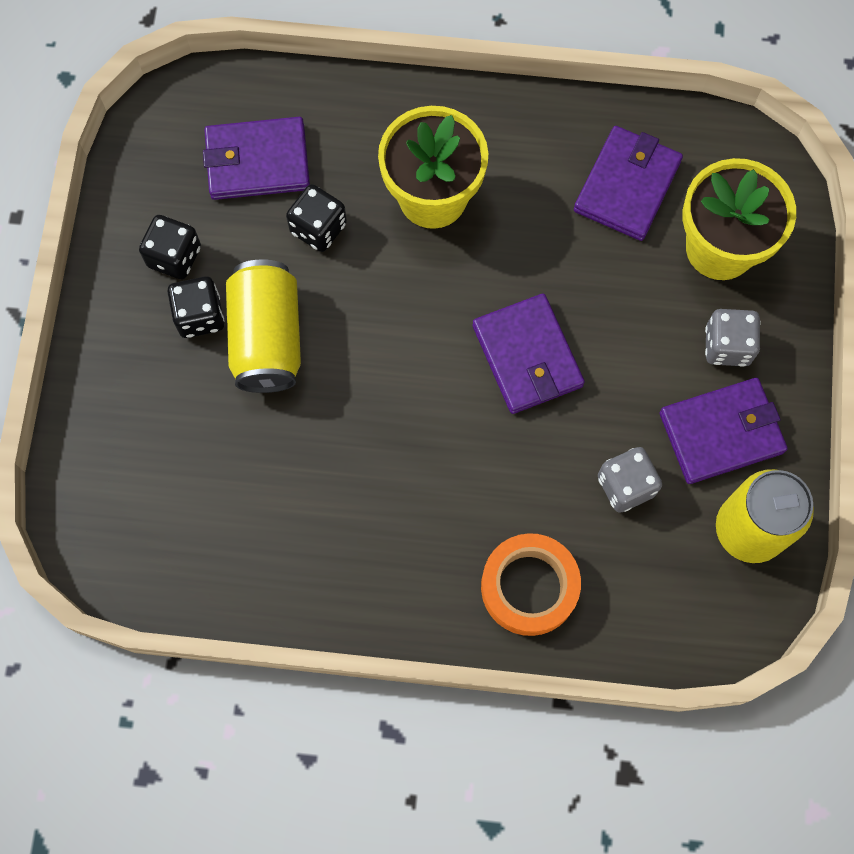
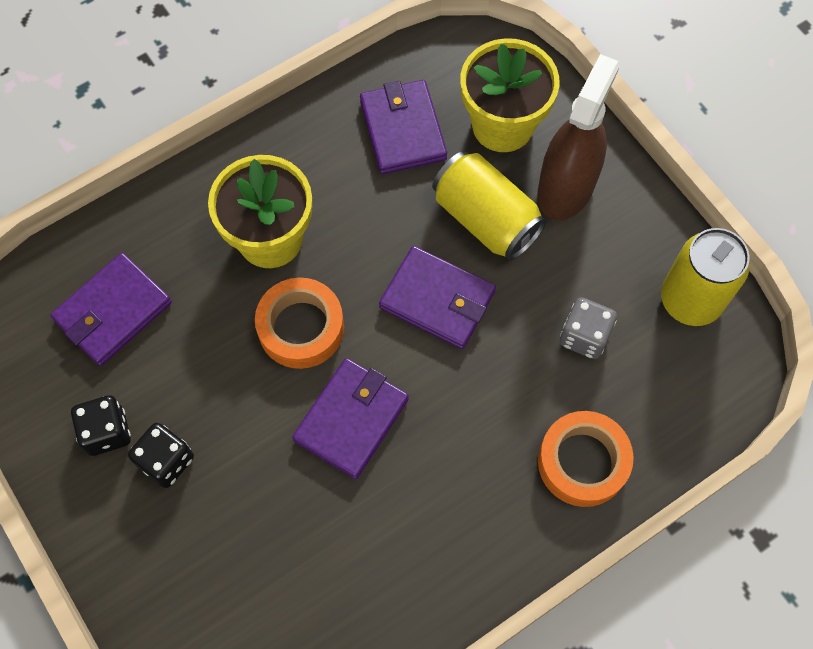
camera: 40 degrees left, 5 degrees down
yellow can [226,259,301,393] -> yellow can moved to [432,151,546,261]
black dice [286,184,347,252] -> none
purple wallet [660,378,788,484] -> purple wallet moved to [292,358,409,479]
grey dice [705,309,761,367] -> brown spray bottle [537,54,619,220]
none -> orange tape [255,278,344,369]

